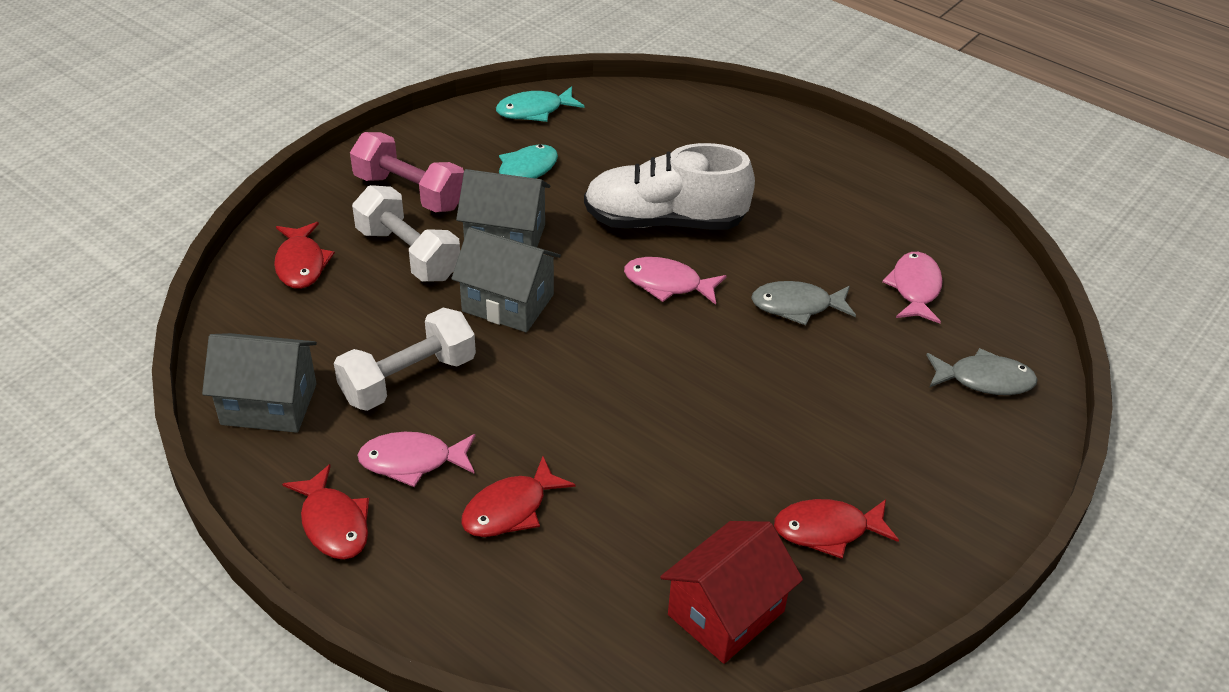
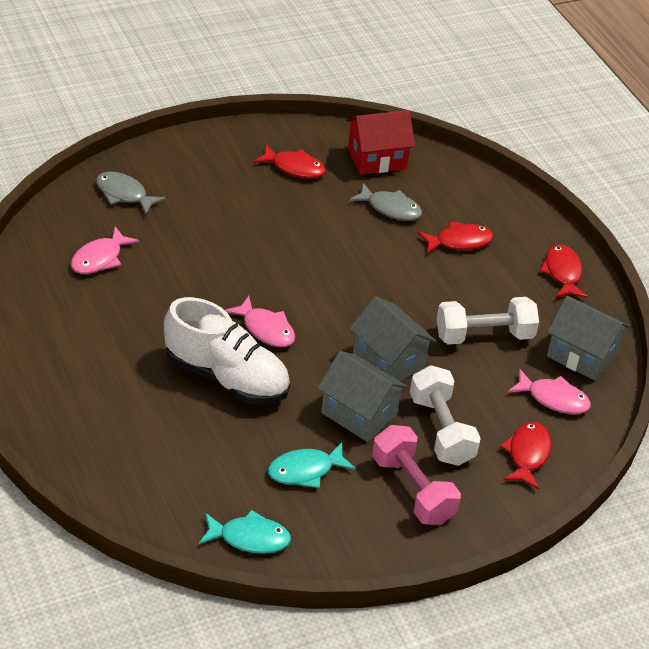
camera: 155 degrees left, 0 degrees up
pink fish [357,432,475,487] -> pink fish moved to [508,369,591,414]
grey fish [751,281,856,325] -> grey fish moved to [349,183,422,221]

